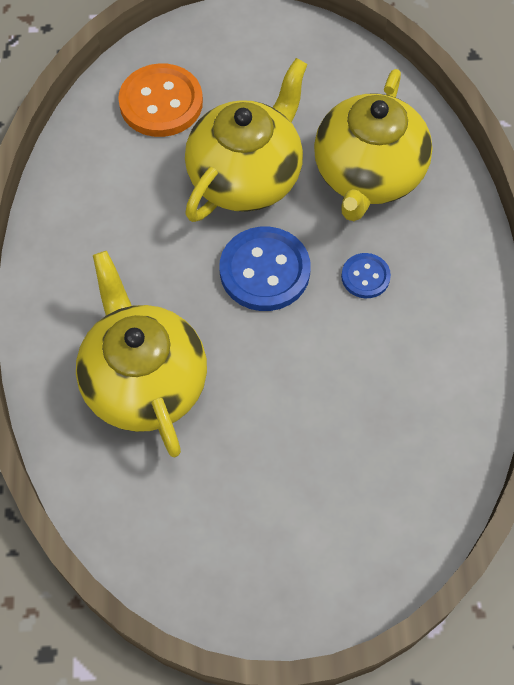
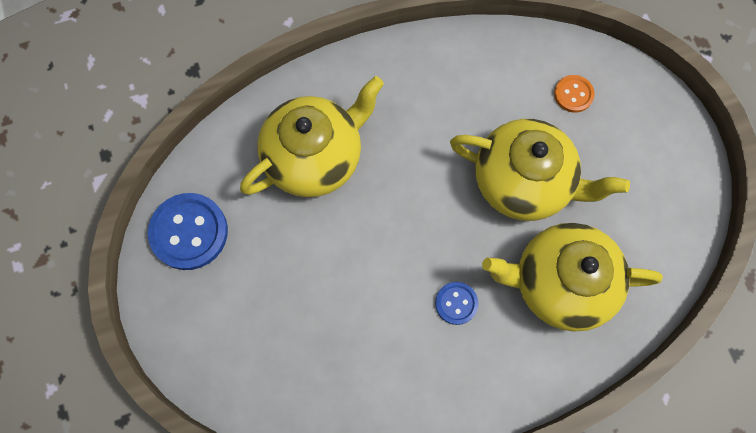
camera: 75 degrees right, 10 degrees up
orange button [118,63,203,137] -> orange button [554,75,595,113], size x0.54
blue button [220,227,311,311] -> blue button moved to [148,193,228,270]

